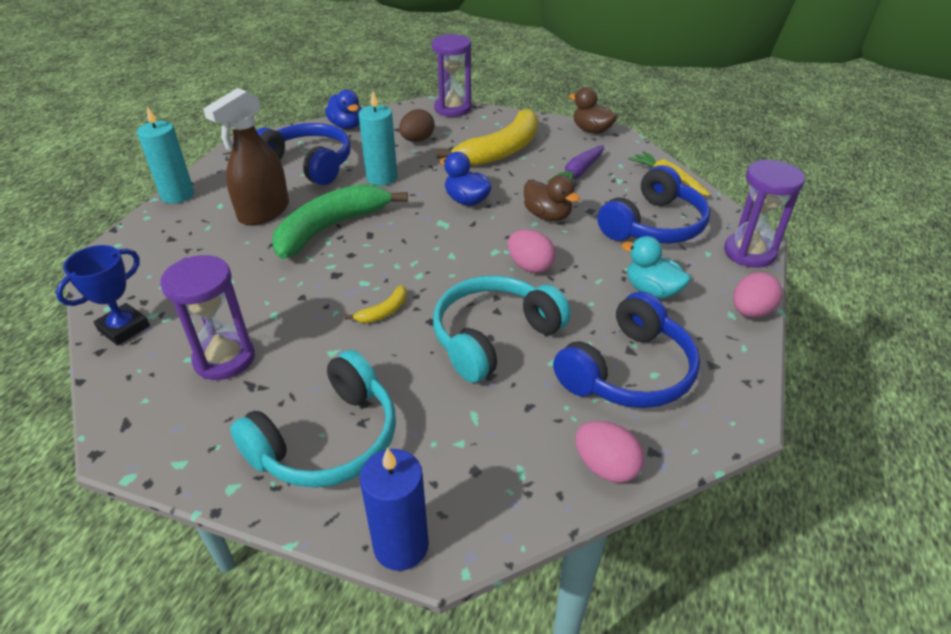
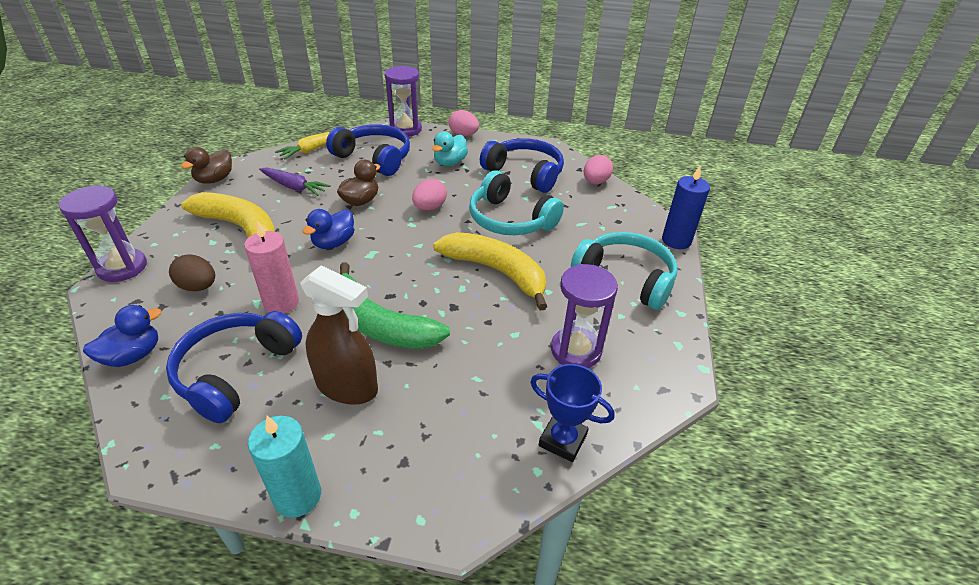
camera: 100 degrees left, 0 degrees up
yellow banana [345,285,407,323] -> yellow banana [433,232,547,310], size x2.44
turquoise candle [359,91,397,185] -> pink candle [244,222,299,313]

